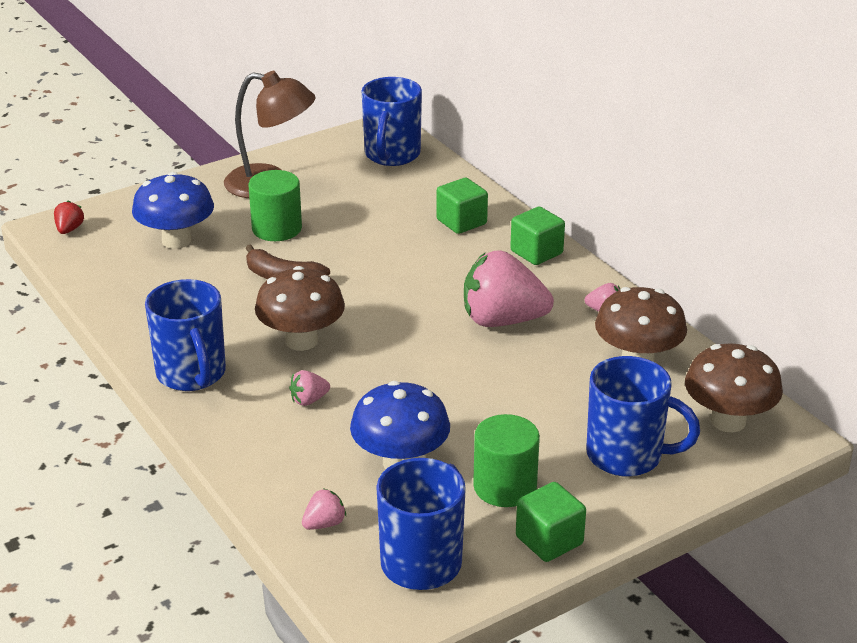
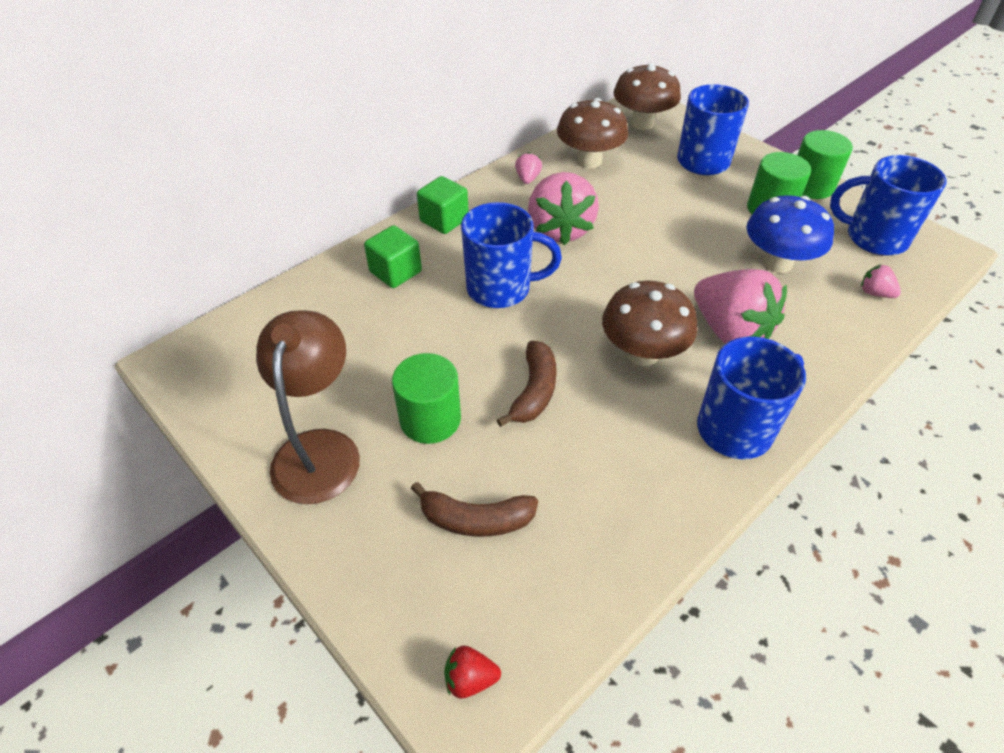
camera: 100 degrees left, 15 degrees up
blue mushroom [132,172,214,249] -> brown banana [411,482,538,537]
pink strawberry [289,370,330,406] -> pink strawberry [694,269,787,343], size x2.34
blue mug [362,77,422,166] -> blue mug moved to [461,202,562,308]
green cube [516,482,586,562] -> green cylinder [797,130,853,199]

